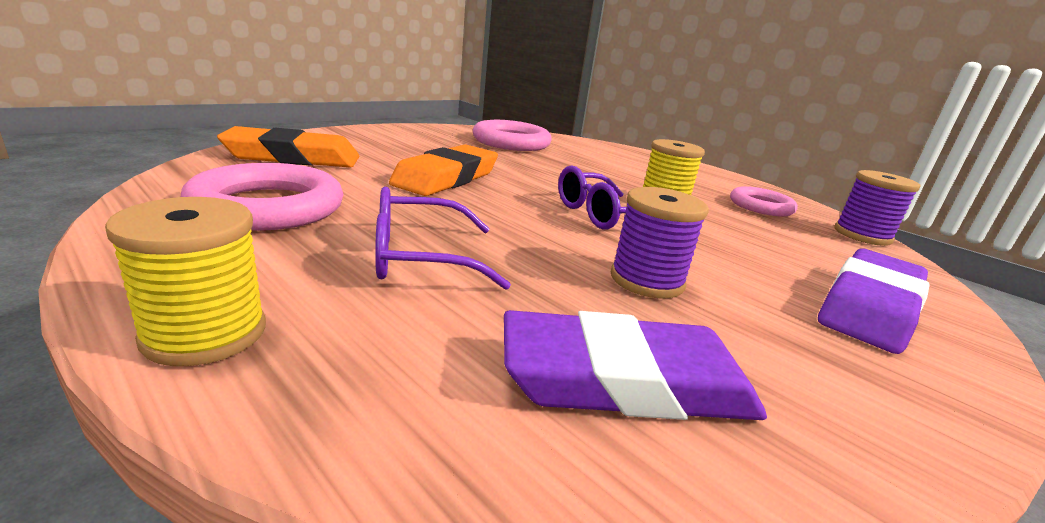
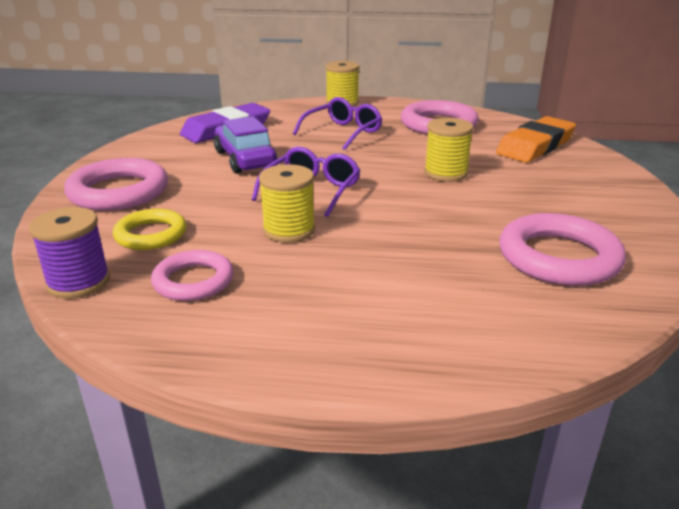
camera: 145 degrees right, 5 degrees up
orange eraser [389,144,498,196] -> yellow spool [424,118,474,182]
purple spool [611,187,709,299] -> purple car [214,116,278,174]
purple eraser [818,249,930,354] -> pink ring [64,158,168,211]
none -> yellow ring [113,209,186,250]

